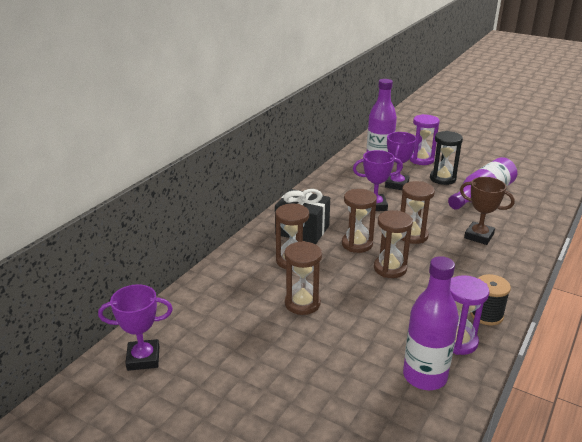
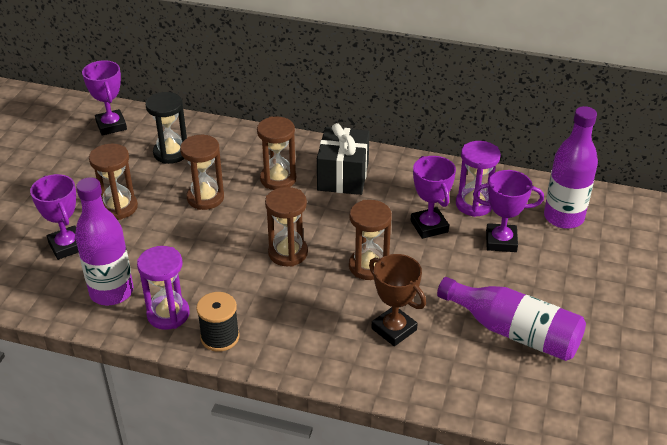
camera: 75 degrees right, 10 degrees up
brown hourglass [342,189,377,253] -> brown hourglass moved to [89,144,138,220]
purple hourglass [410,114,440,165] -> purple hourglass moved to [456,141,501,217]
black hourglass [430,131,463,185] -> black hourglass moved to [146,92,187,164]
brown trophy [460,177,515,245] -> brown trophy turned 60 degrees counterclockwise [369,254,426,346]
none -> purple trophy [30,174,79,260]

